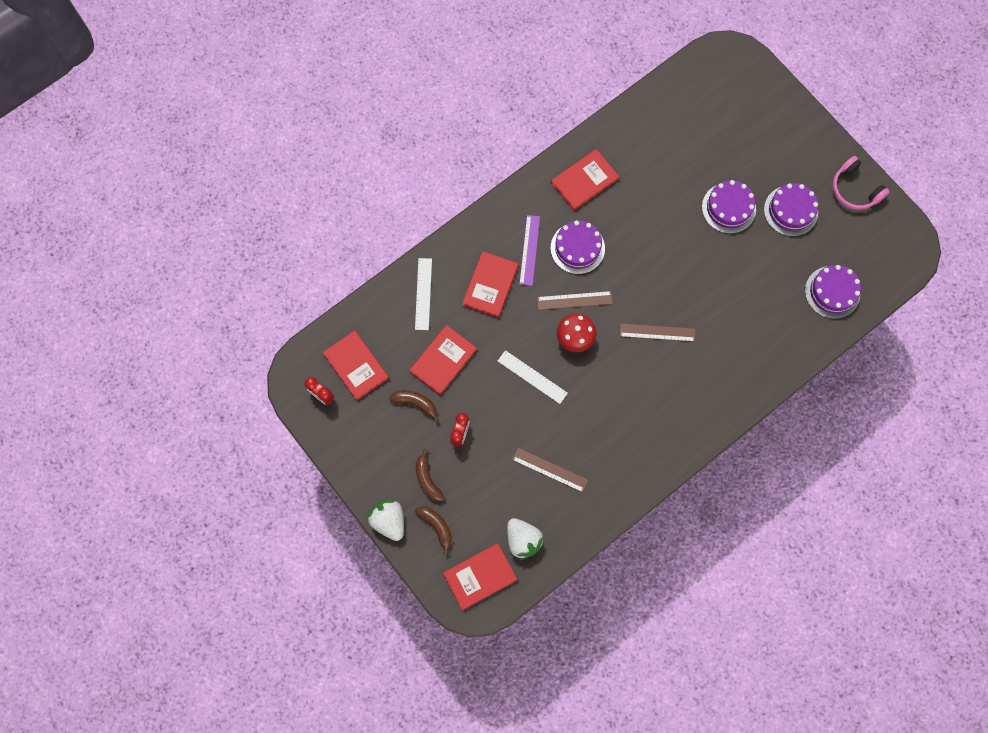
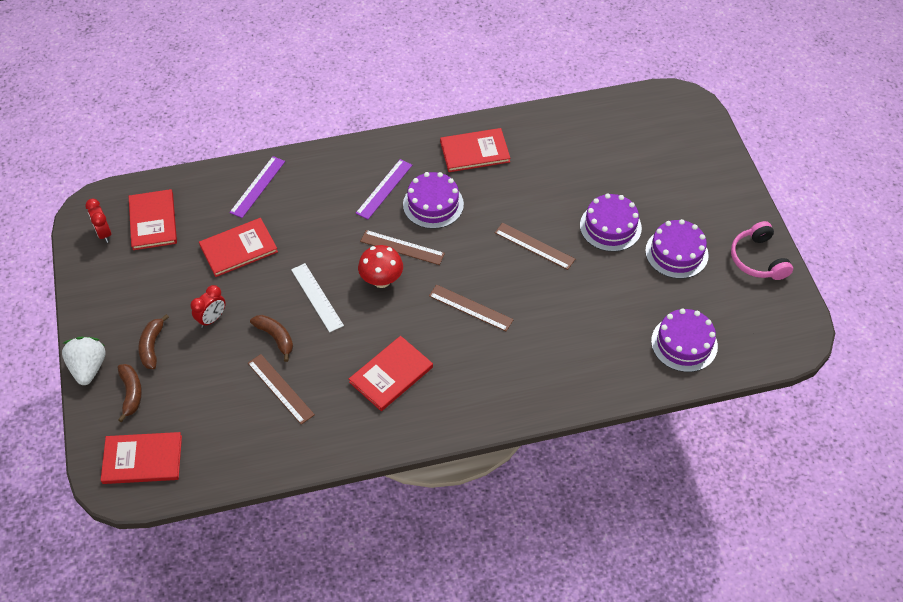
camera: 25 degrees right, 20 degrees down
brown banana [389,390,439,422] -> brown banana moved to [250,315,293,362]
white ruler [415,258,432,330] -> purple ruler [229,156,285,218]
red book [462,251,519,318] -> red book moved to [349,336,433,411]
white strawberry [507,518,545,560] -> none
none -> brown ruler [495,223,575,270]

